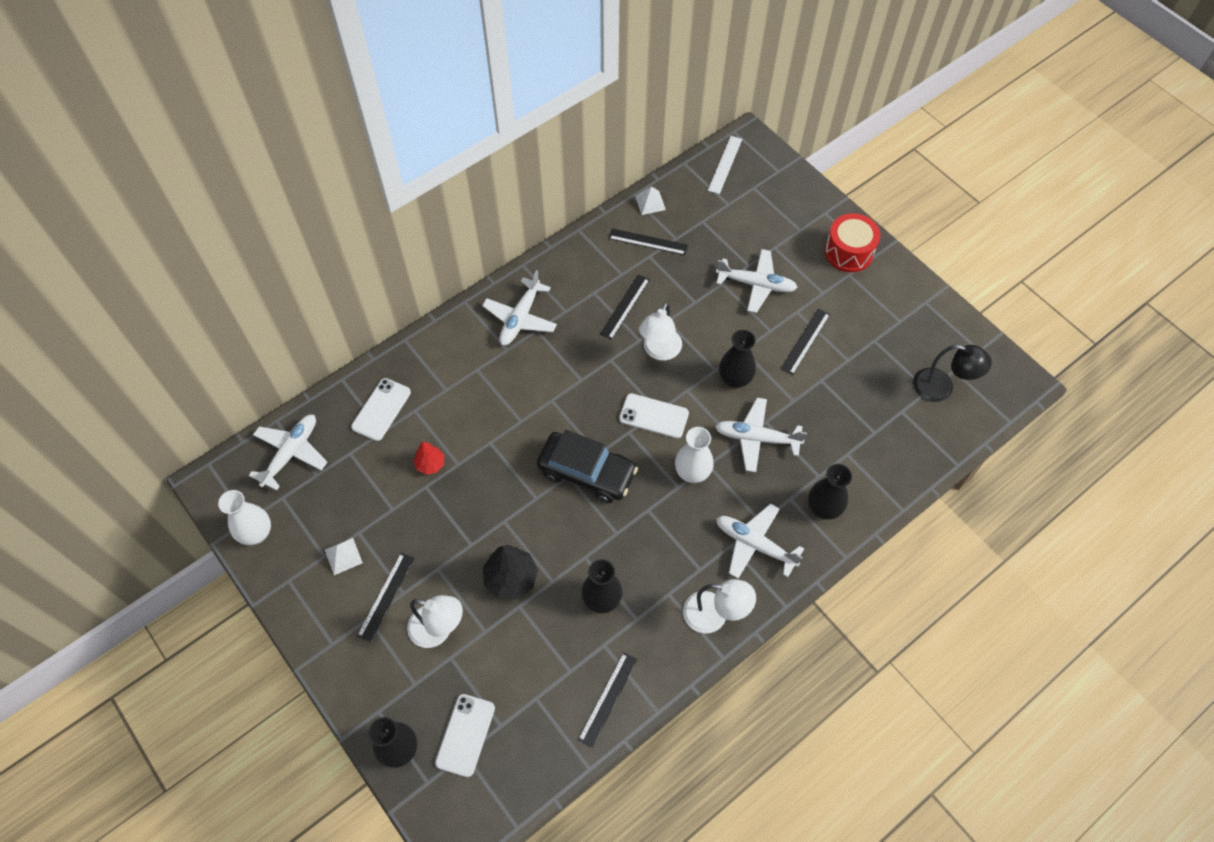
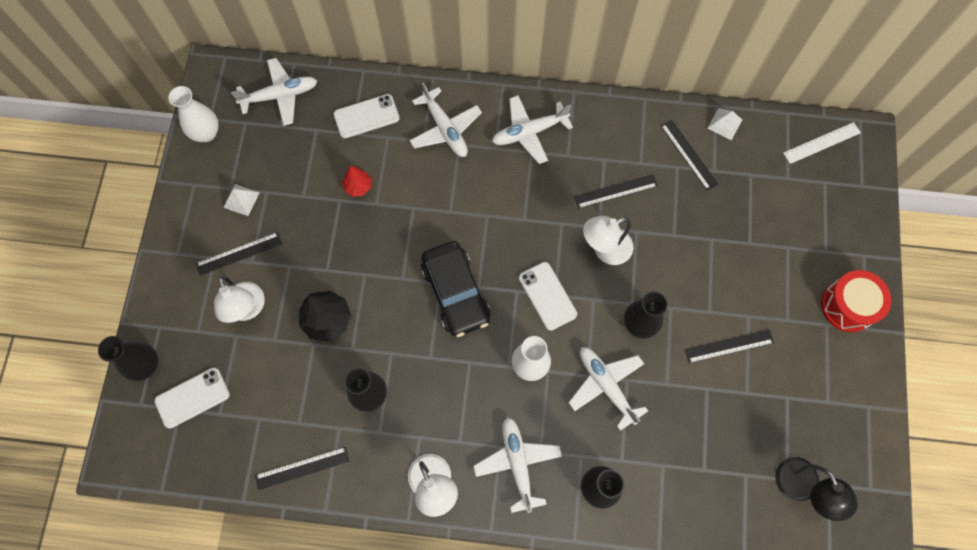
camera: 45 degrees right, 10 degrees up
white plane [716,249,798,313] -> white plane moved to [409,83,482,157]

